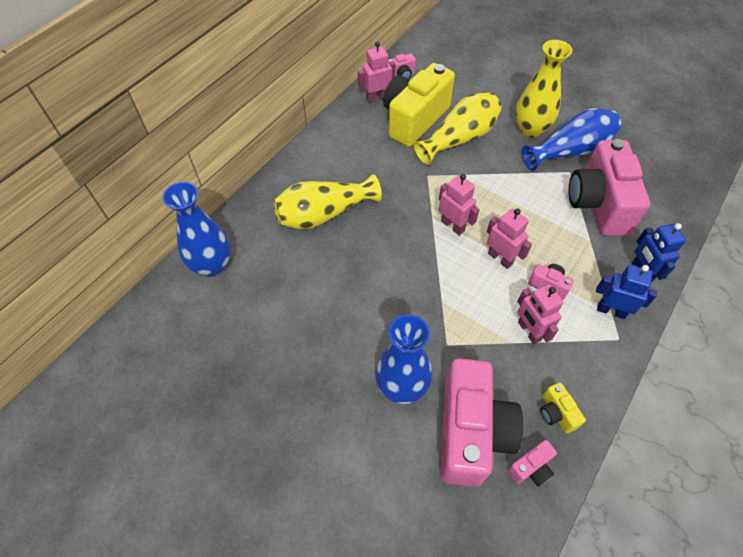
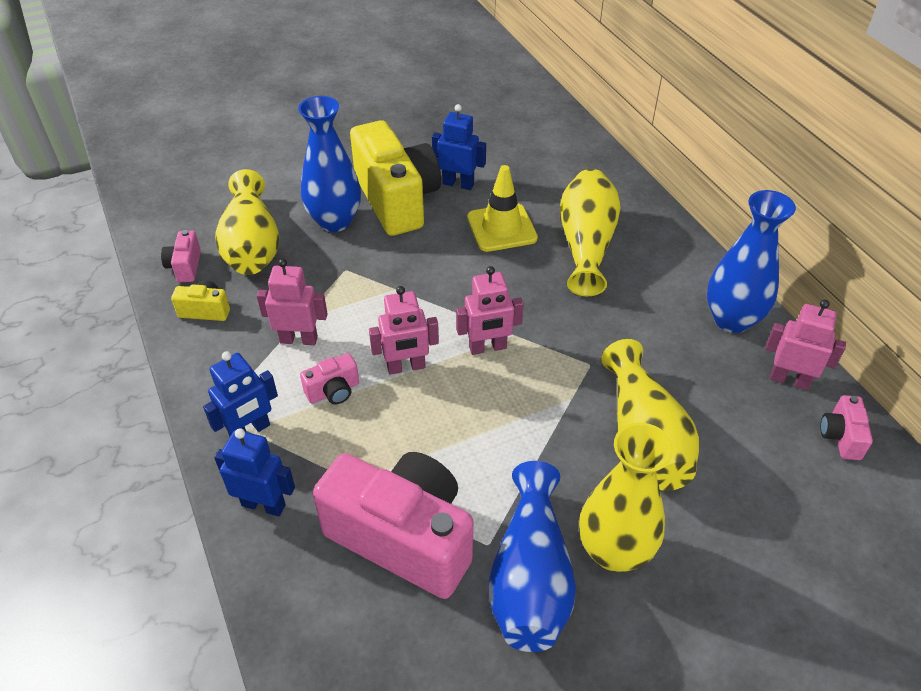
camera: 120 degrees right, 10 degrees down
blue vase [162,182,231,277] -> blue vase moved to [707,190,796,333]
pink robot [358,41,396,103] -> pink robot turned 75 degrees counterclockwise [765,300,846,390]
yellow camera [383,63,455,147] -> yellow camera moved to [350,120,441,236]
pink camera [441,358,523,487] -> yellow vase [215,169,279,275]
none -> blue robot [432,104,486,190]
none -> yellow traffic cone [467,165,538,252]

